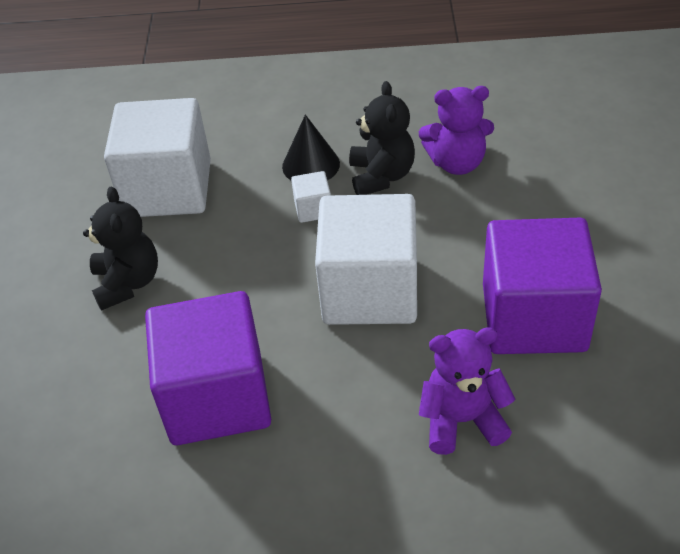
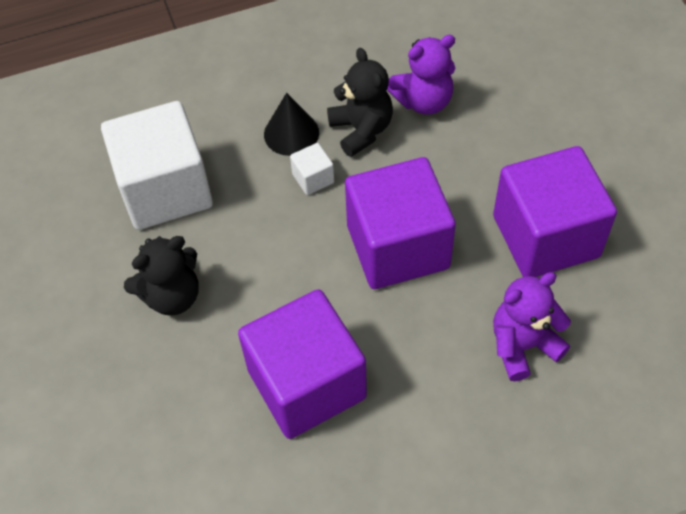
camera: 20 degrees left, 10 degrees up
black teddy bear [83,186,158,311] -> black teddy bear turned 90 degrees clockwise [124,236,199,316]
white cube [315,194,417,325] -> purple cube [345,157,456,289]

